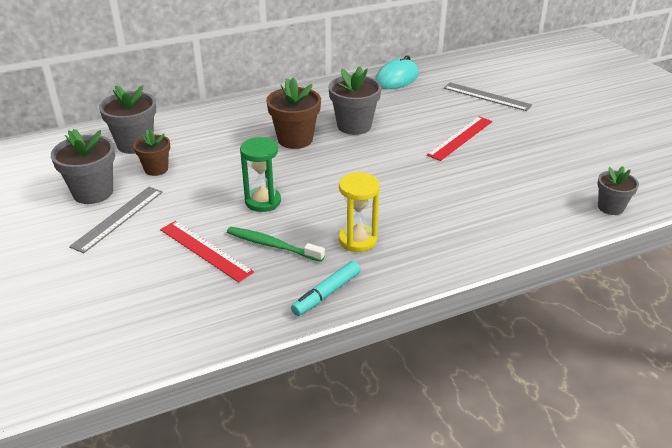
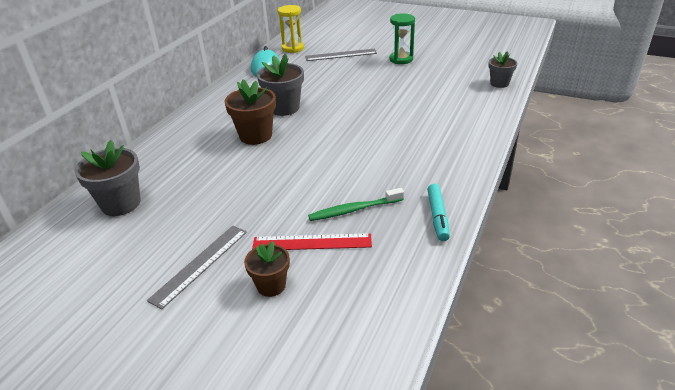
camera: 40 degrees left, 0 degrees up
grey flower pot [51,129,115,204] -> none
grey ruler [69,187,163,253] -> grey ruler turned 45 degrees clockwise [147,226,247,309]
brown flower pot [133,130,170,176] -> brown flower pot moved to [244,241,290,297]
green hourglass [240,137,281,212] -> green hourglass moved to [389,13,415,64]
yellow hourglass [339,172,380,252] -> yellow hourglass moved to [278,5,304,53]
red ruler [427,116,492,161] -> none

